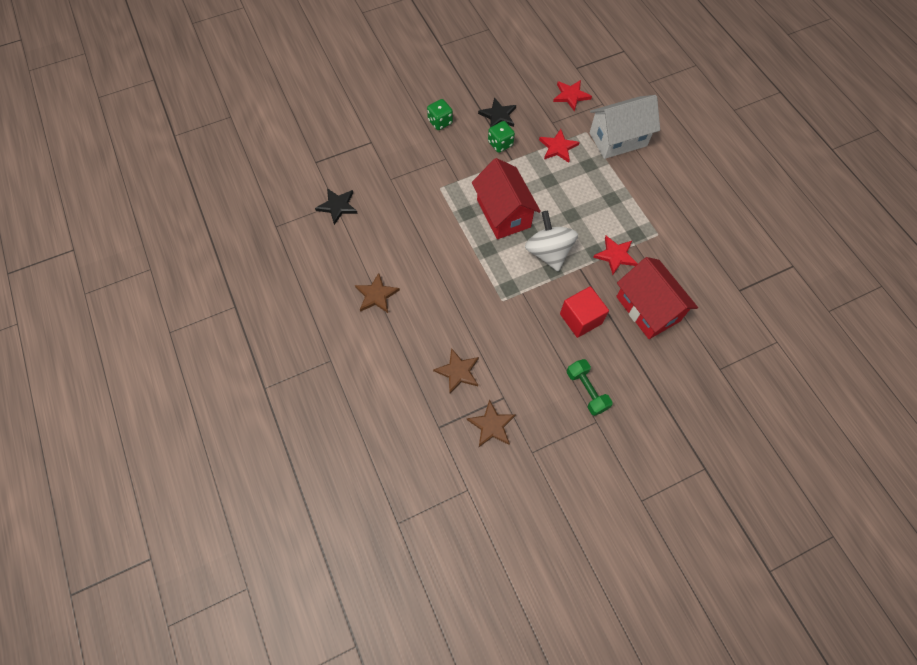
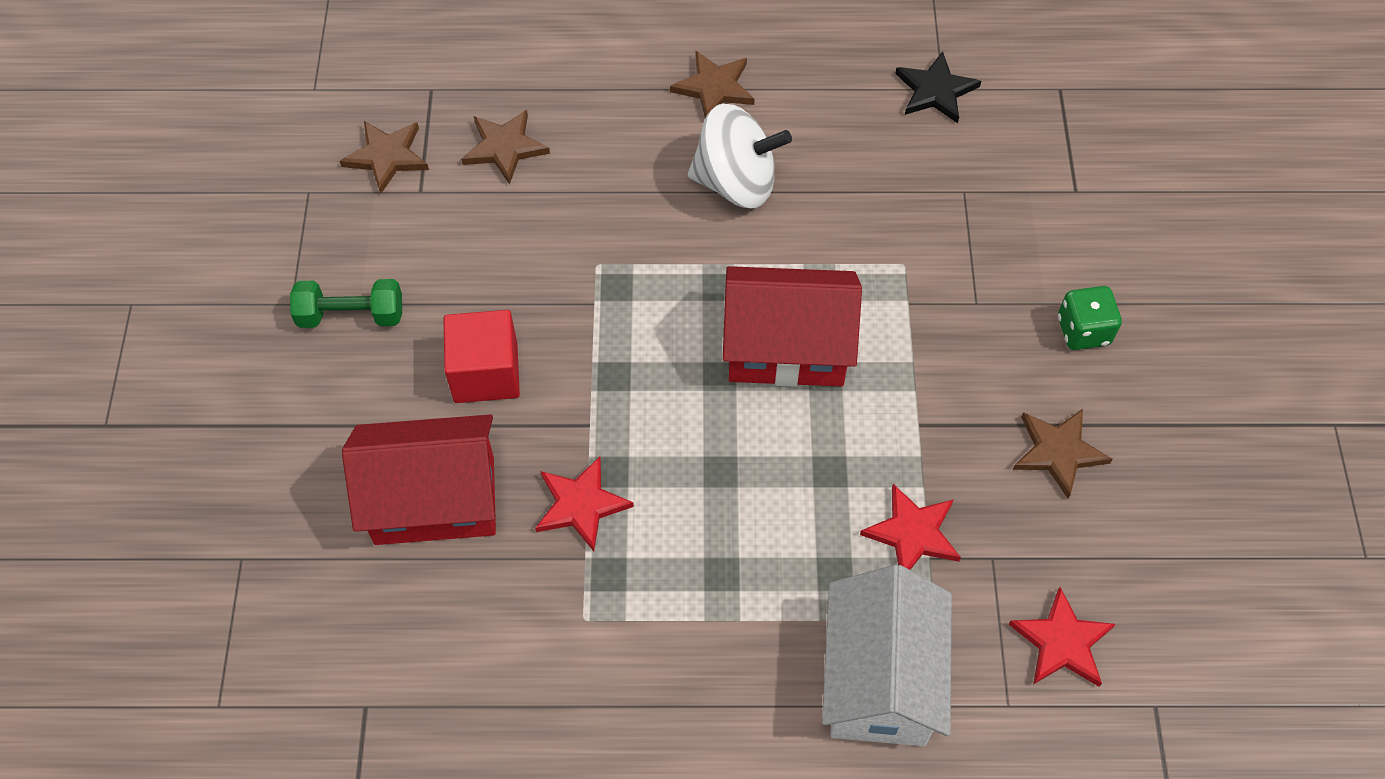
camera: 115 degrees right, 5 degrees down
black star [478,97,516,127] -> brown star [1013,409,1113,499]
green dice [488,121,515,153] -> none
white spinning top [525,211,578,271] -> white spinning top moved to [688,103,792,208]

